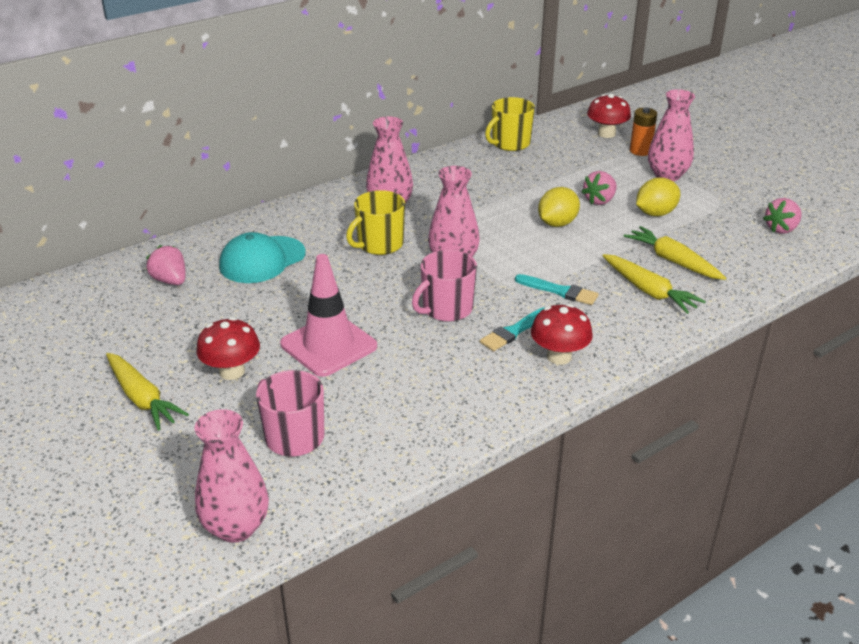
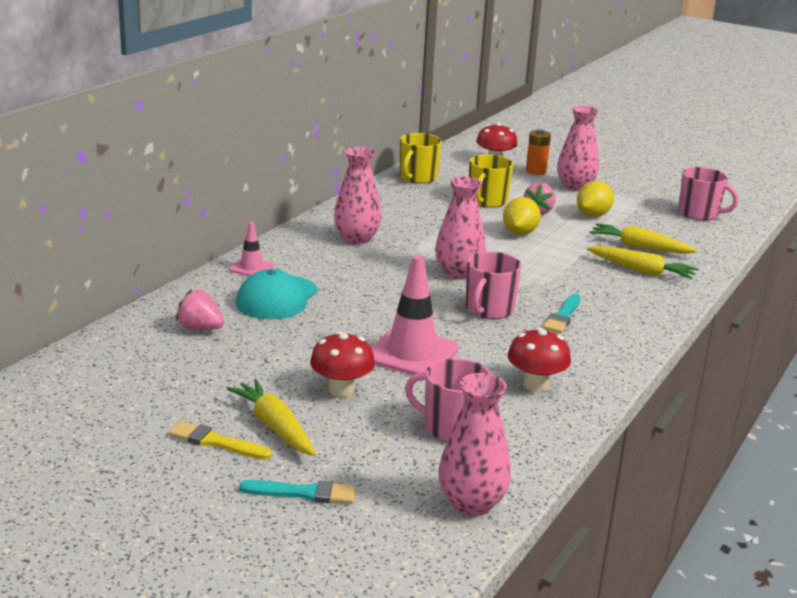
camera: 25 degrees left, 10 degrees down
yellow carrot [106,353,189,431] -> yellow carrot turned 150 degrees counterclockwise [226,379,316,456]
yellow mug [346,190,405,255] -> yellow mug moved to [469,154,513,208]
turquoise brush [515,274,599,305] -> turquoise brush moved to [239,480,356,504]
red mushroom [531,304,593,365] -> red mushroom moved to [507,328,571,392]
pink strawberry [763,198,802,234] -> pink mug [678,167,739,221]
none -> yellow brush [169,421,272,460]
none -> pink traffic cone [229,222,274,276]

